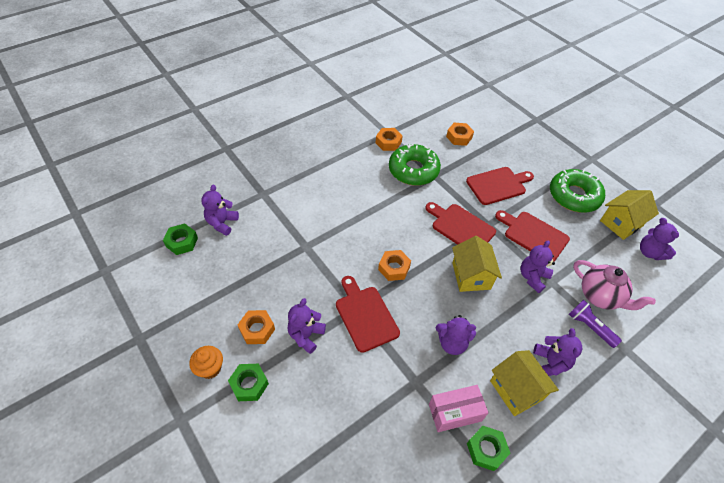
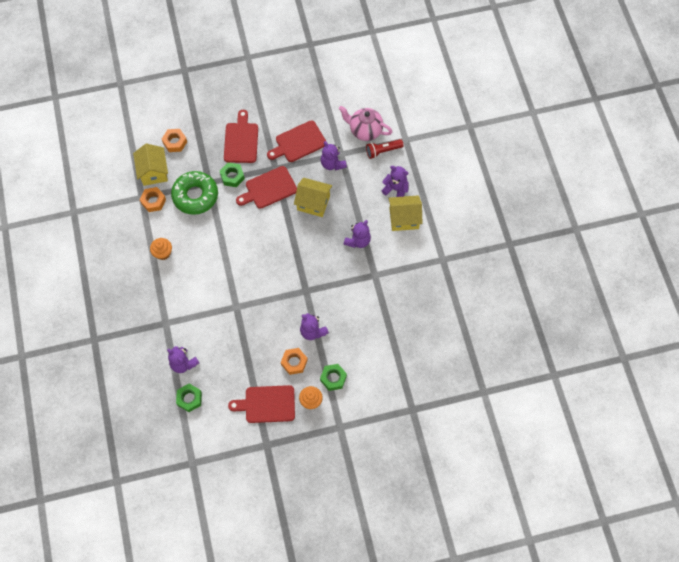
camera: 65 degrees left, 15 degrees up
red cutting board [336,276,400,353] -> red cutting board moved to [228,385,295,423]
orange nut [378,250,411,281] -> none
pink box [429,385,489,432] -> none
green nut [467,426,510,471] -> green nut moved to [220,162,245,187]
green donut [550,169,605,213] -> none
purple flashlight [569,300,622,348] -> red flashlight [366,139,404,159]
pink teapot [573,260,656,310] -> pink teapot turned 135 degrees counterclockwise [339,106,392,141]
yellow house [600,190,659,240] -> yellow house moved to [133,143,168,186]
purple teddy bear [640,218,679,260] -> none
none -> orange cupcake [150,238,172,260]

